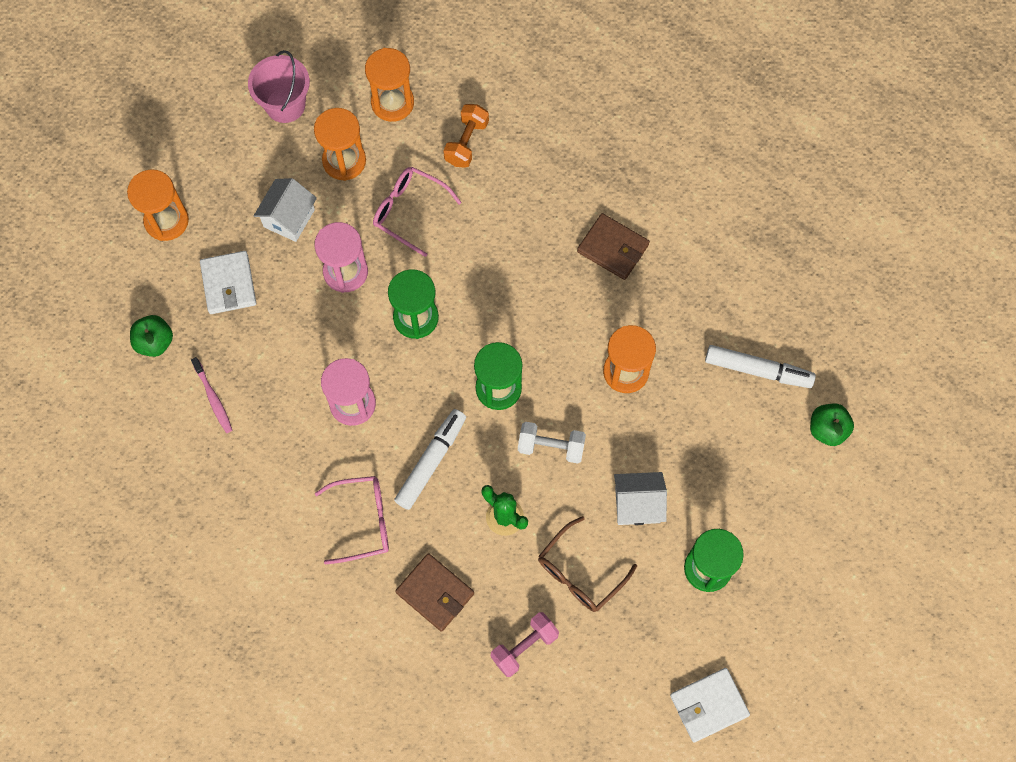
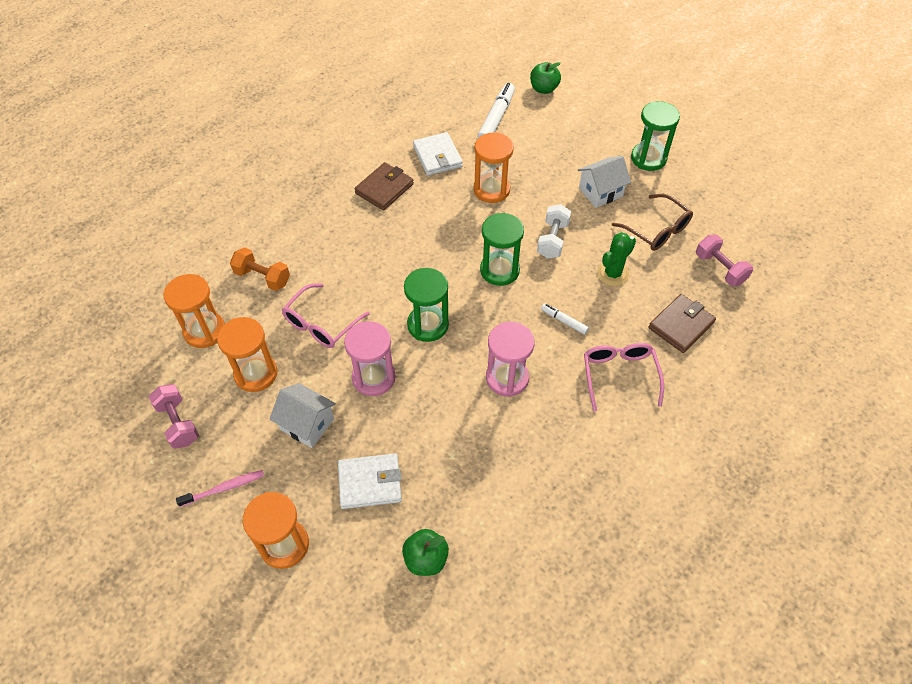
camera: 85 degrees left, 15 degrees down
pink toothbrush [191,357,232,433] -> pink toothbrush moved to [176,470,264,507]
pink bucket [248,50,310,123] -> pink dumbbell [149,384,199,449]
white marker [394,409,466,510] -> white marker [541,303,589,335], size x0.53
white house [614,472,667,525] -> white house turned 60 degrees clockwise [578,156,631,208]
white wallet [670,668,750,742] -> white wallet moved to [413,132,463,176]

